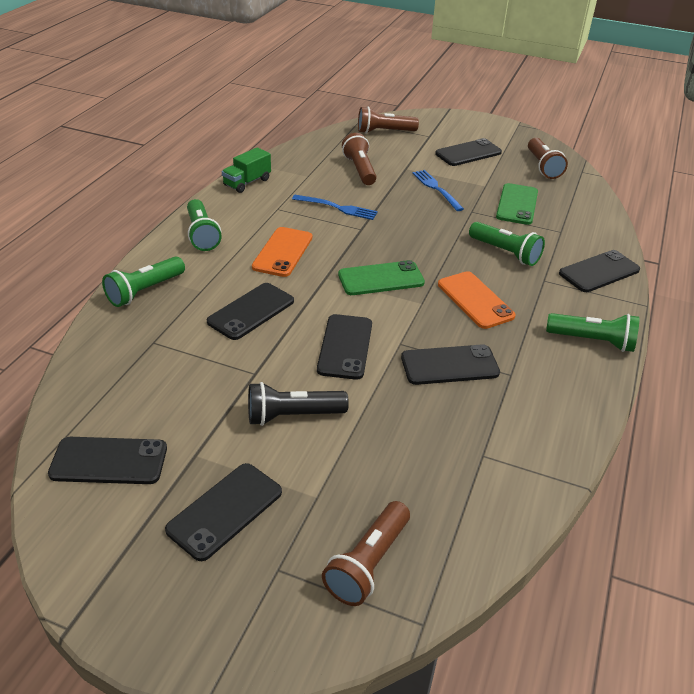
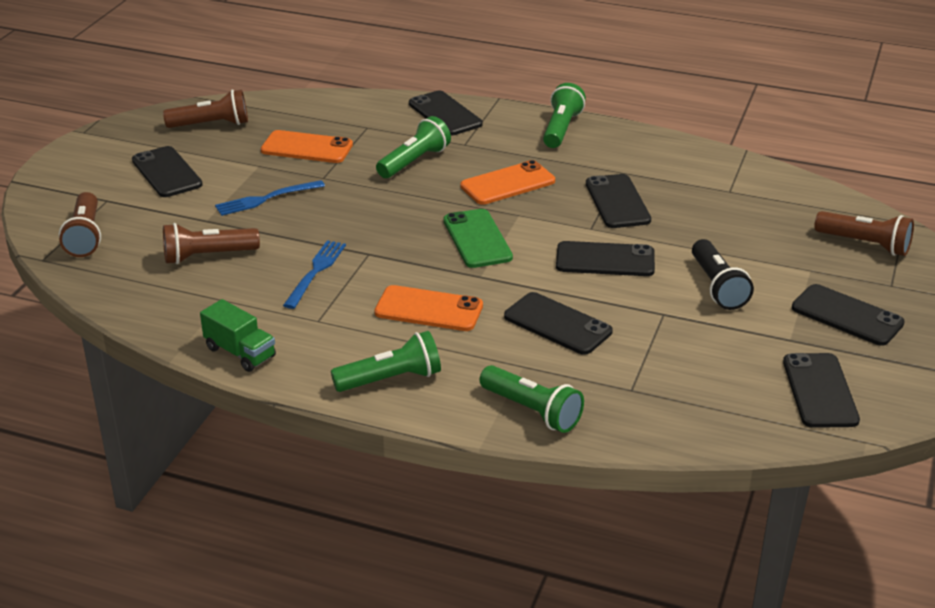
camera: 90 degrees left, 5 degrees down
green phone [496,183,538,225] -> orange phone [261,130,353,163]

